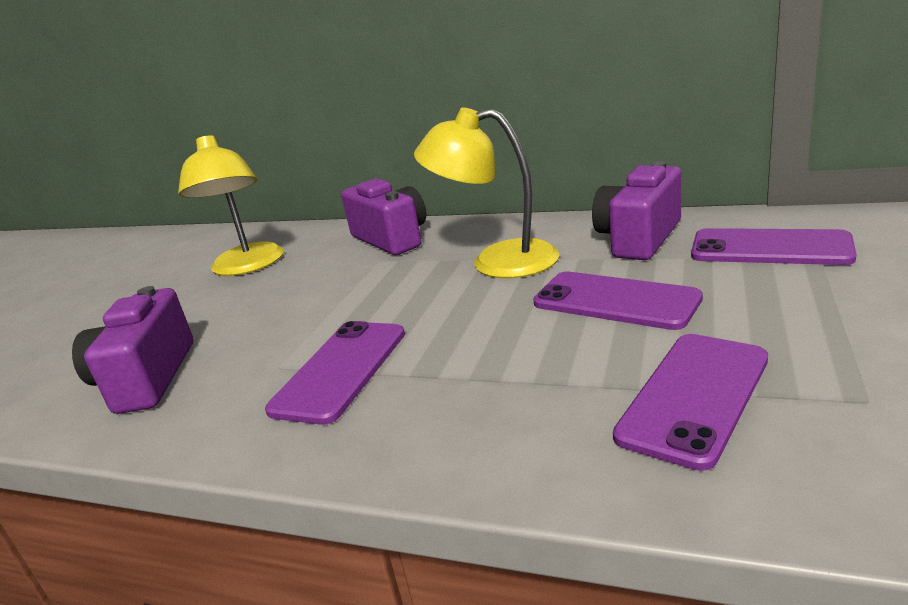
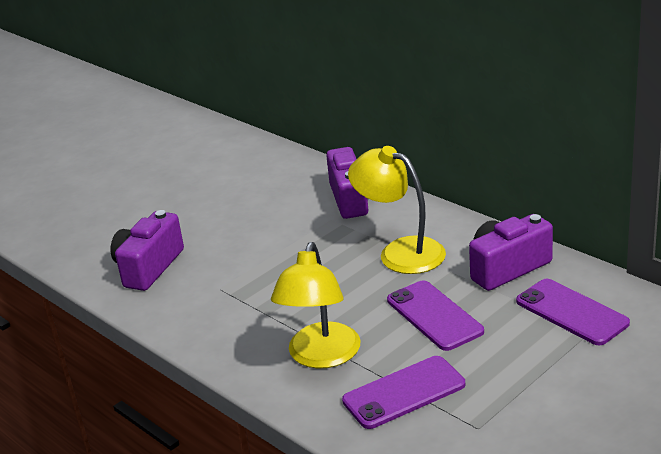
camera: 25 degrees right, 5 degrees up
yellow lamp [178,135,284,276] -> yellow lamp moved to [271,242,360,368]
purple phone [265,321,405,425] -> none

